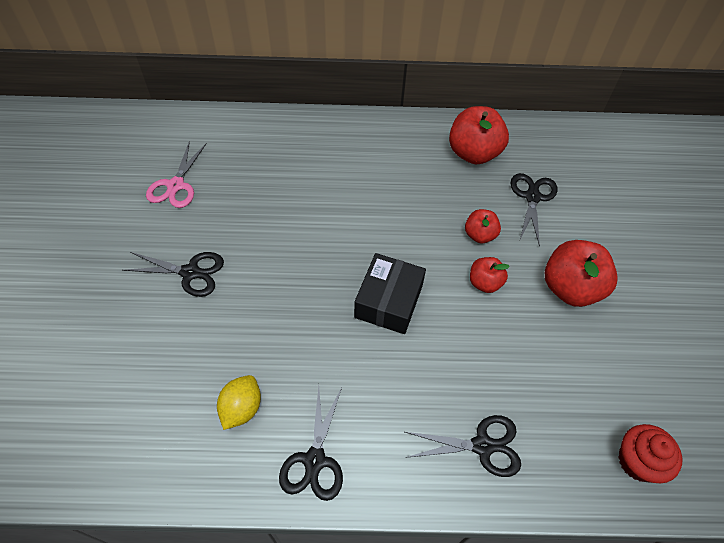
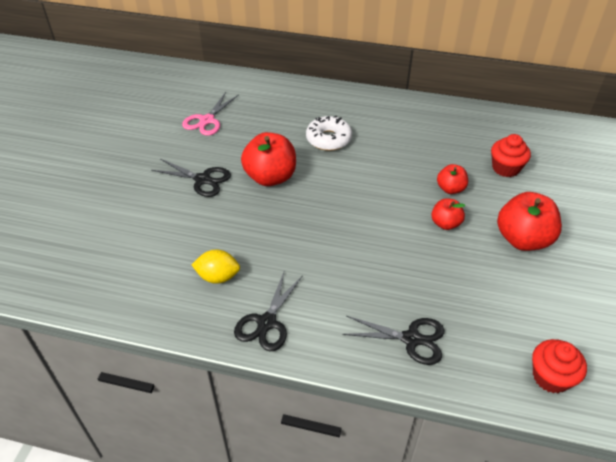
camera: 15 degrees right, 10 degrees down
yellow lemon [217,375,261,430] -> yellow lemon turned 60 degrees clockwise [192,249,240,284]
black box [354,253,426,334] -> none
red apple [449,106,509,164] -> red apple moved to [241,132,296,186]
black scissors [511,173,557,246] -> red cupcake [491,134,531,177]
none -> white donut [306,115,352,151]

